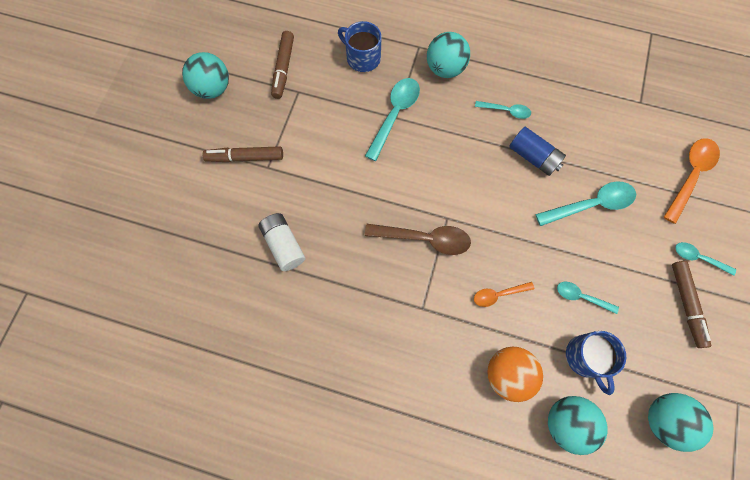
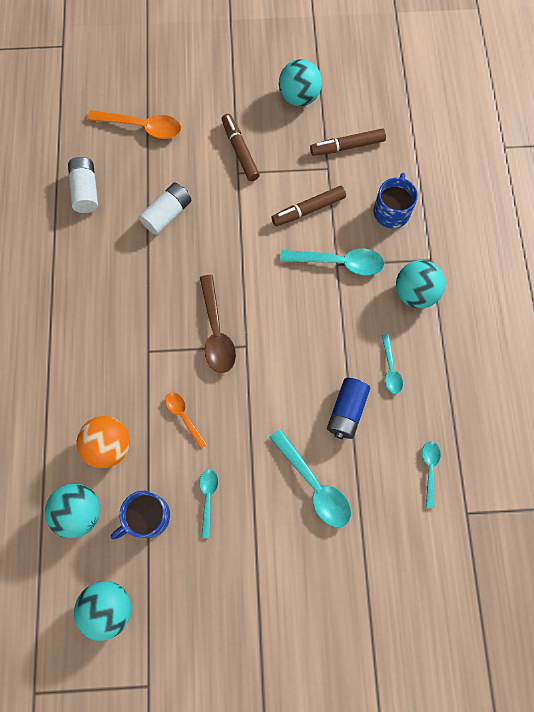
camera: 70 degrees right, 0 degrees up
orange spoon [664,138,720,224] -> orange spoon moved to [87,110,181,139]
brown marker [672,261,711,348] -> brown marker moved to [272,186,346,226]
turquoise spoon [675,242,736,276] -> turquoise spoon moved to [422,441,441,508]
none -> white battery [68,157,98,213]

